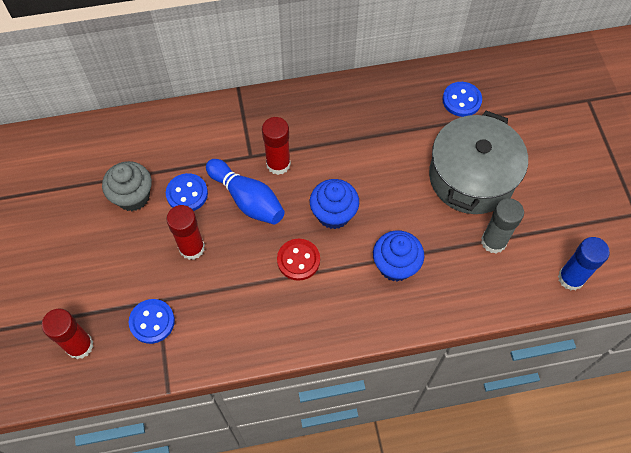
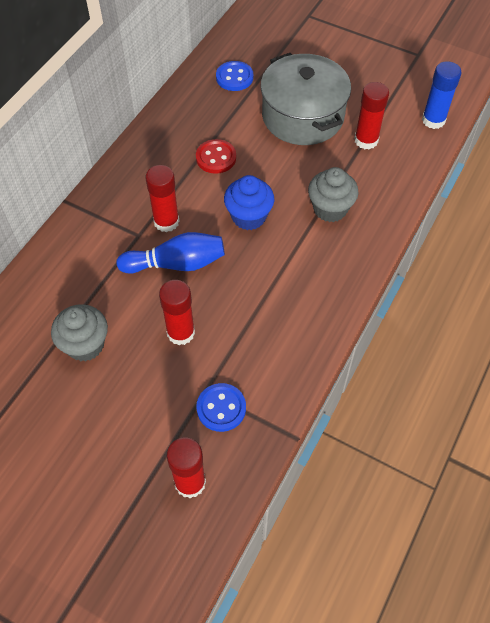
camera: 50 degrees left, 5 degrees down
blue button [166,173,208,211] -> none
red button [277,239,320,281] -> red button moved to [196,139,236,174]
blue cupcake [373,230,424,282] -> grey cupcake [308,167,358,222]
grey glue stick [481,198,524,253] -> red glue stick [354,82,389,149]

